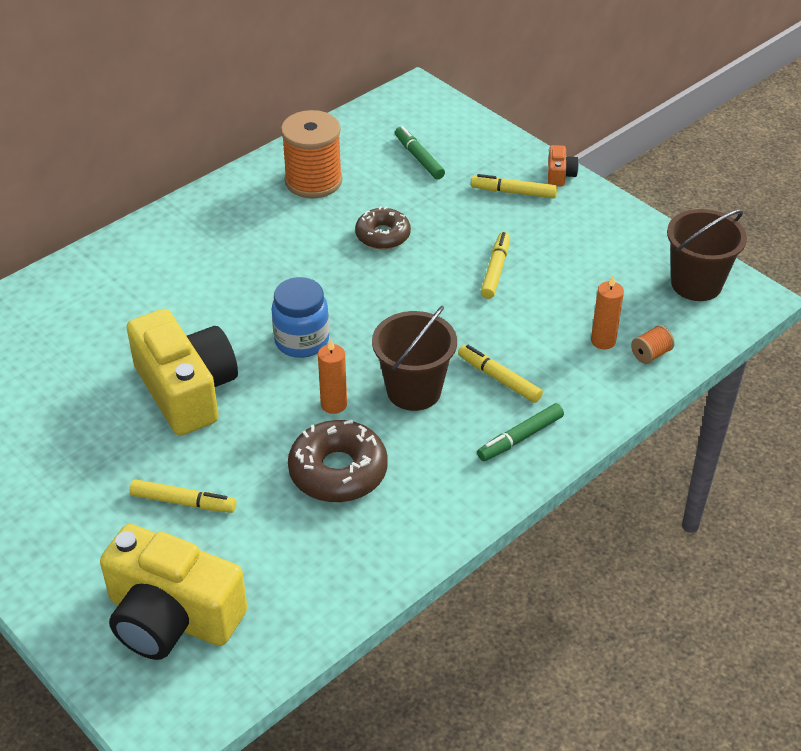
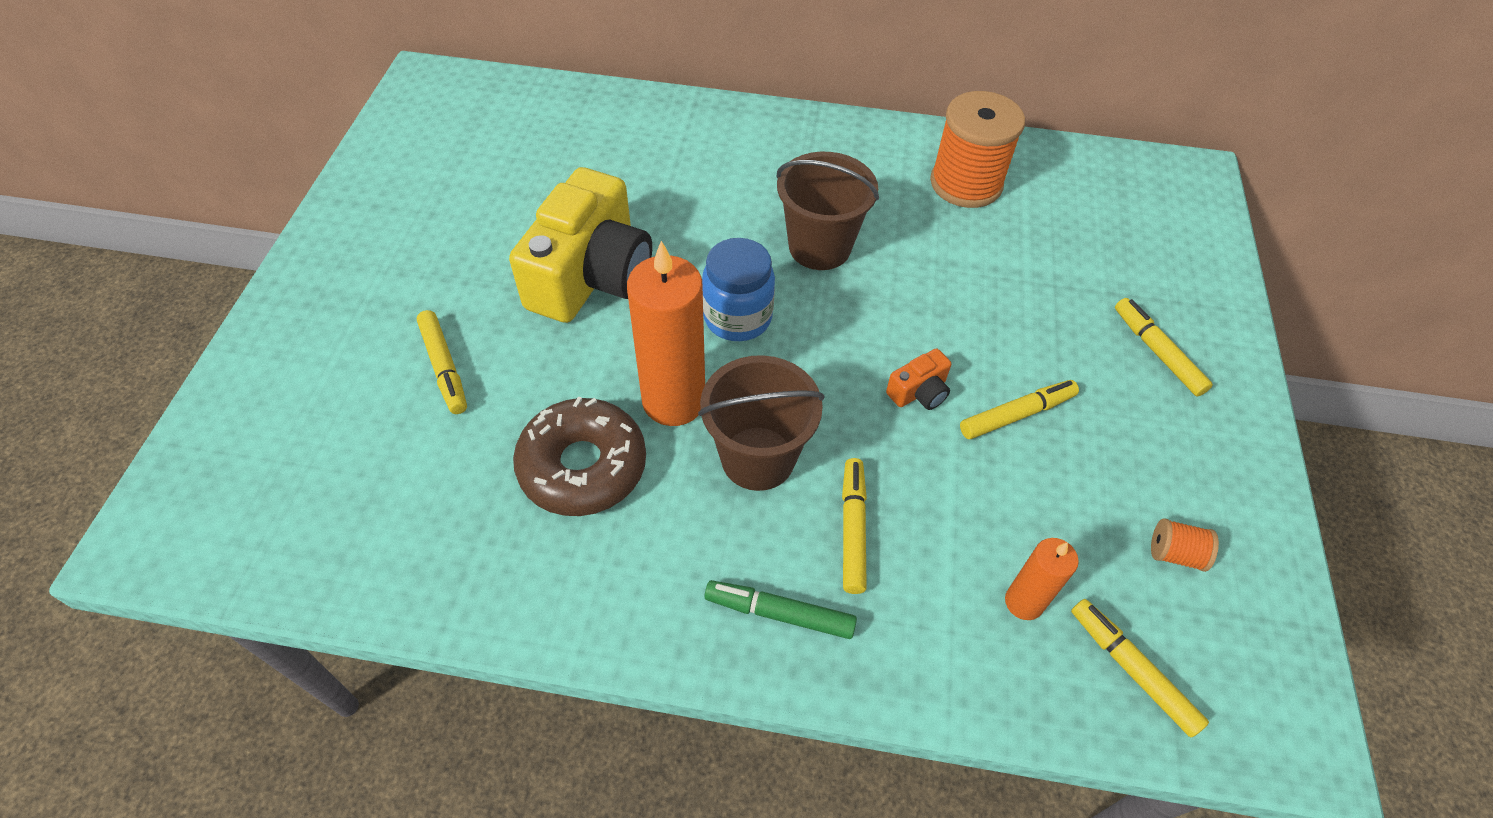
camera: 50 degrees right, 10 degrees up
yellow camera [100,524,247,660] -> none
orange candle [318,339,347,414] -> orange candle [627,241,705,426], size x1.87
brown donut [355,206,411,249] -> none
green marker [395,126,445,180] -> none
orange camera [548,145,579,186] -> orange camera moved to [886,349,951,410]
orange spool [631,325,675,364] -> orange spool moved to [1151,519,1219,572]
brown bucket [667,209,747,301] -> brown bucket moved to [776,152,879,270]
none -> yellow marker [1071,599,1209,737]

